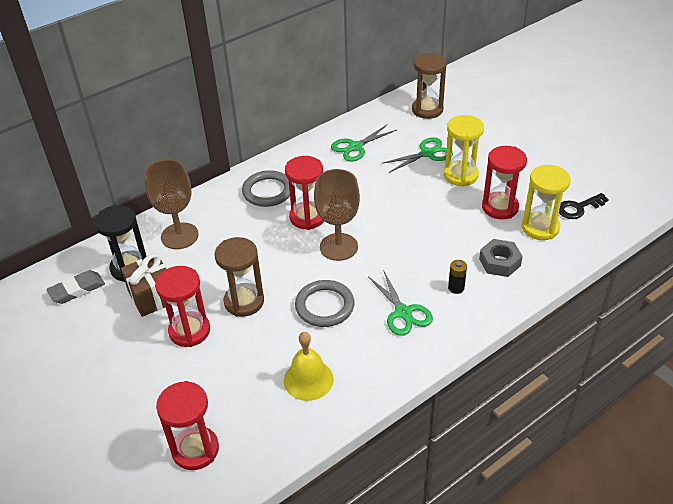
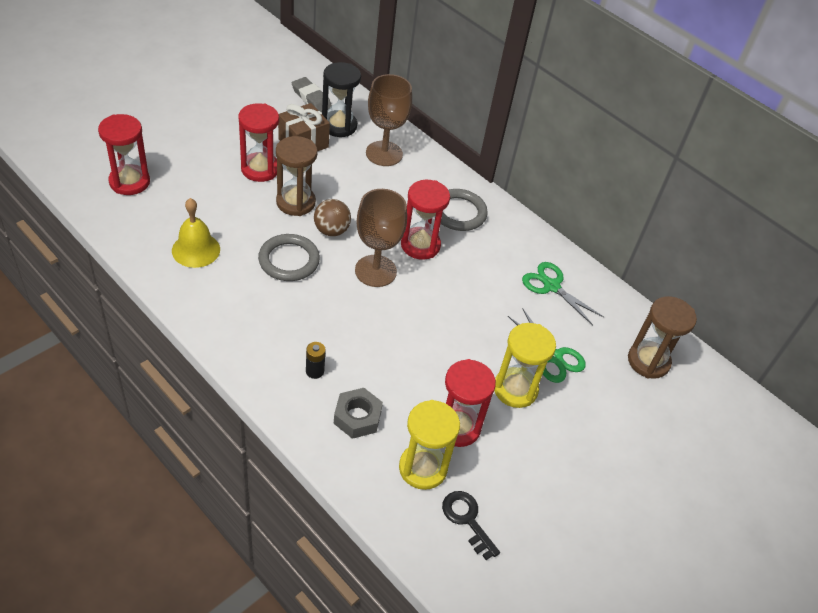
camera: 75 degrees right, 5 degrees up
green scissors [368,270,433,336] -> none
none -> brown ball [314,199,351,236]

